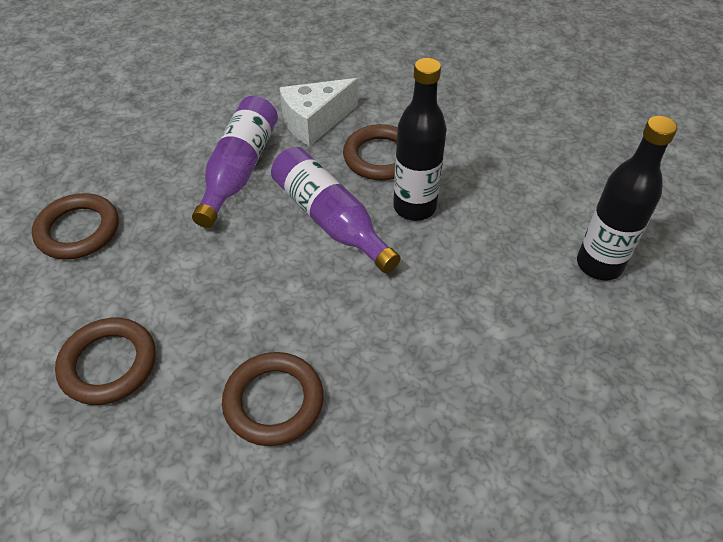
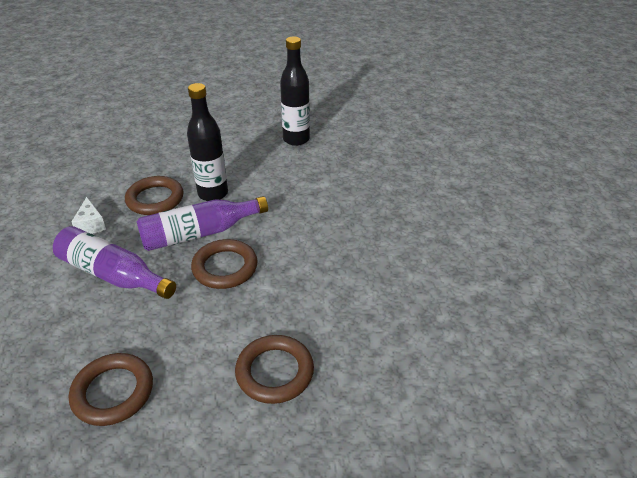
camera: 75 degrees left, 10 degrees down
brown ring [222,352,324,446] -> brown ring moved to [191,239,258,289]
white cheese [279,78,358,147] -> white cheese [72,197,106,234], size x0.60

